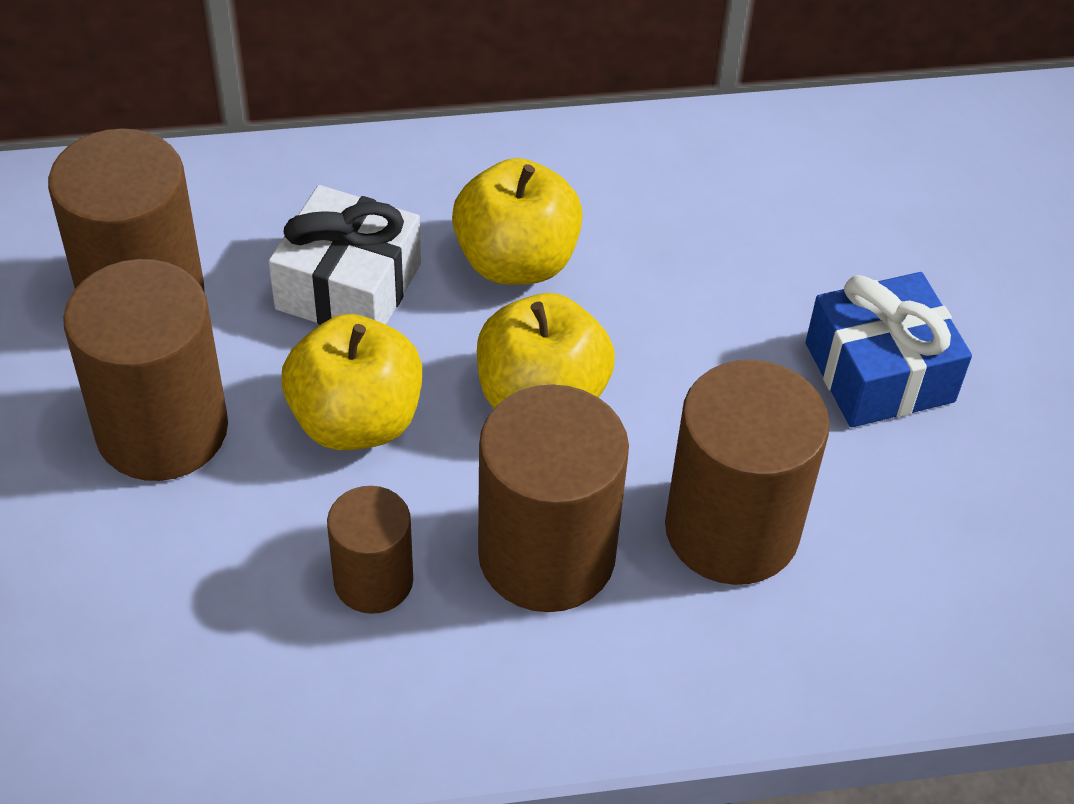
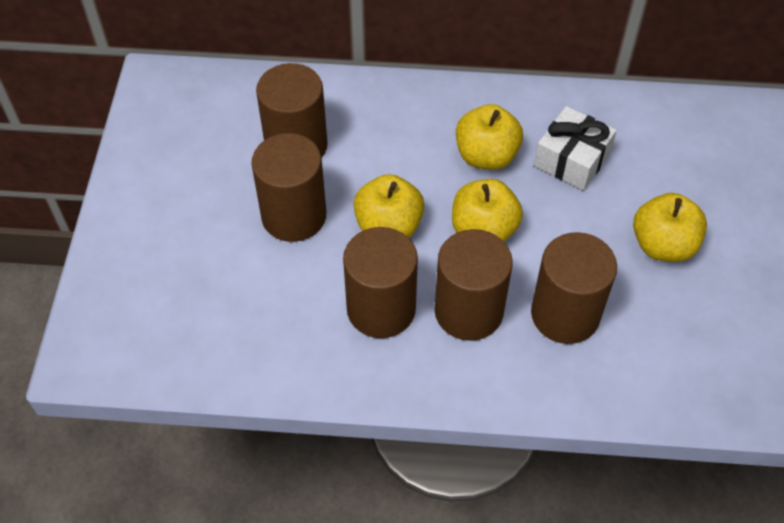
camera: 15 degrees right, 5 degrees up
white gift [269,185,421,325] -> white gift moved to [534,106,617,191]
brown cylinder [327,486,413,614] -> brown cylinder [343,227,418,338], size x1.75
blue gift [806,272,972,427] -> yellow apple [633,193,707,262]

